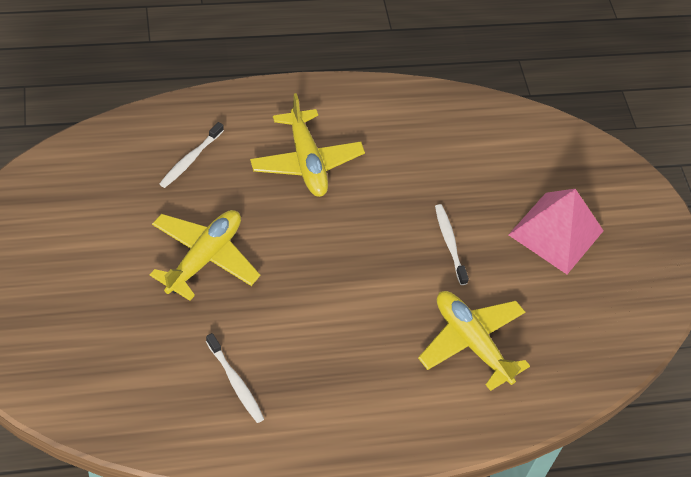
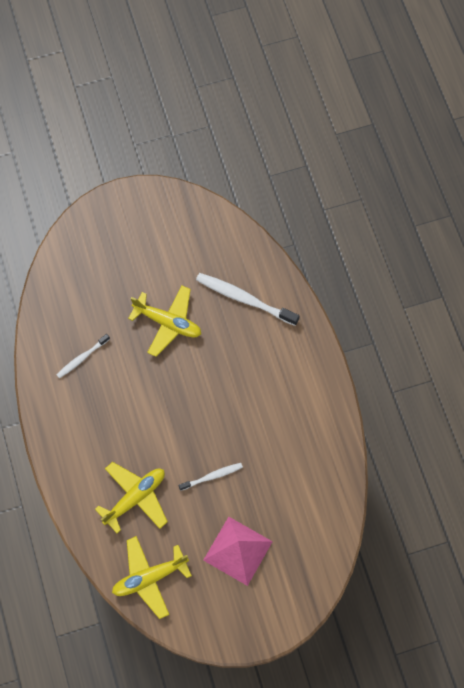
camera: 90 degrees right, 15 degrees up
white toothbrush [159,122,224,188] -> white toothbrush [196,273,299,326], size x1.75
yellow plane [250,93,365,197] -> yellow plane moved to [112,536,192,619]

